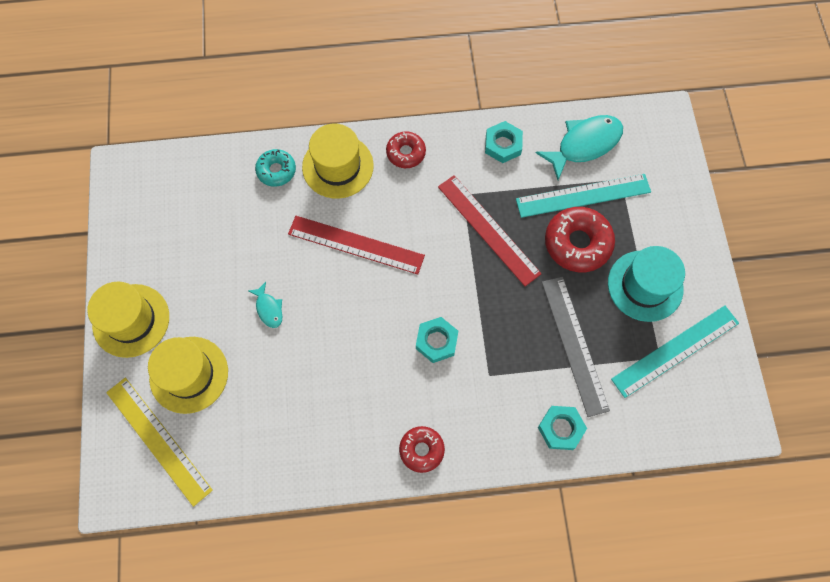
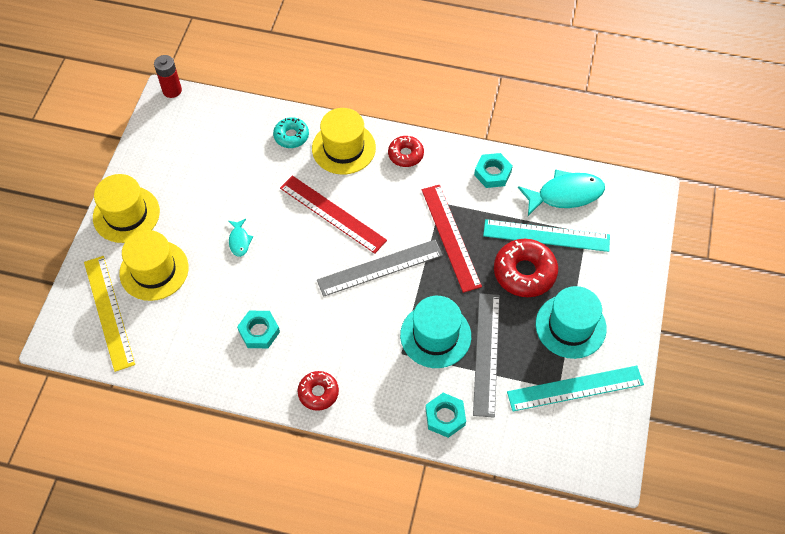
camera: 20 degrees right, 10 degrees down
turquoise nut [416,317,458,363] -> turquoise nut moved to [237,311,280,348]
none -> red battery [154,55,182,98]
none -> grey ruler [317,240,443,297]
none -> turquoise hat [400,296,471,368]

